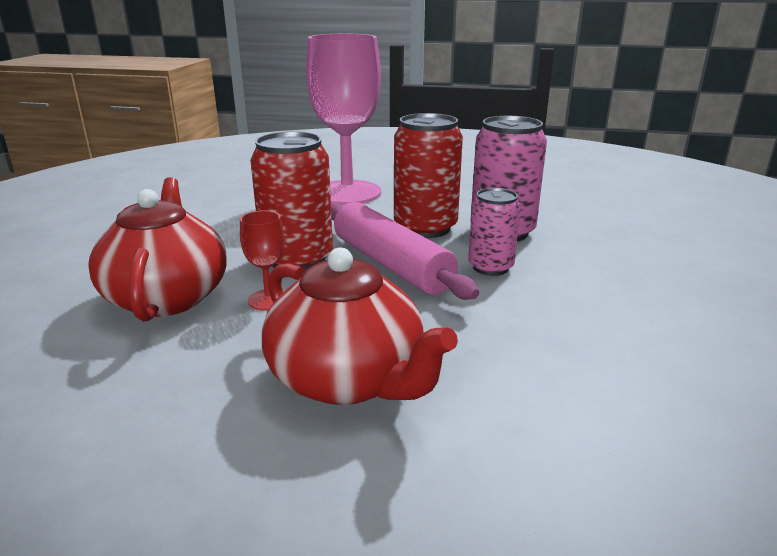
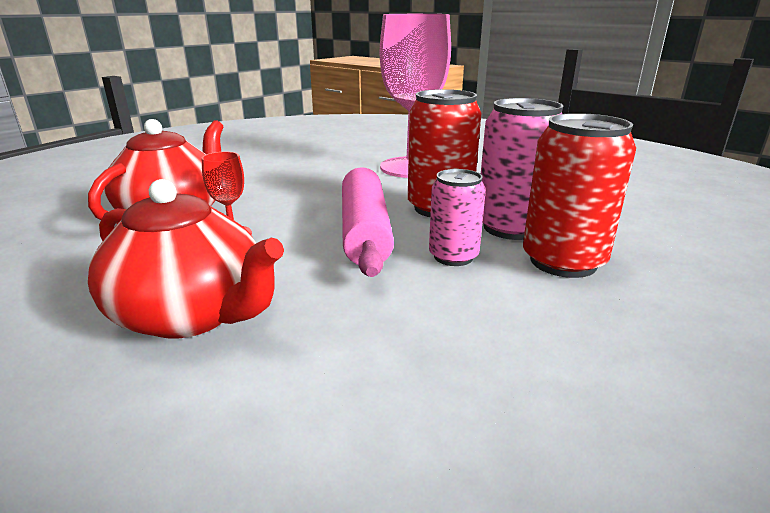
camera: 30 degrees right, 0 degrees up
red can [250,131,333,270] -> red can moved to [523,113,636,278]
red teapot [262,247,458,405] -> red teapot turned 45 degrees counterclockwise [88,179,284,338]

